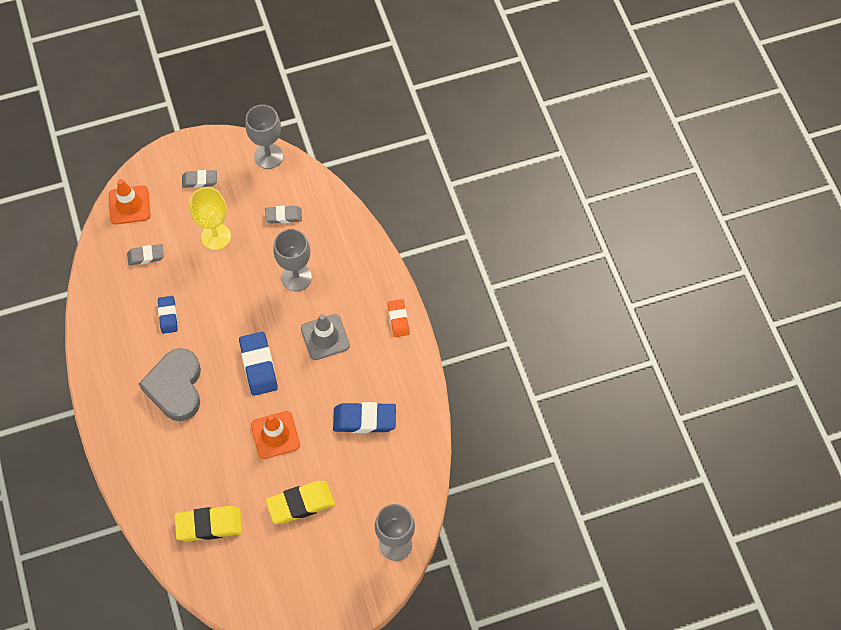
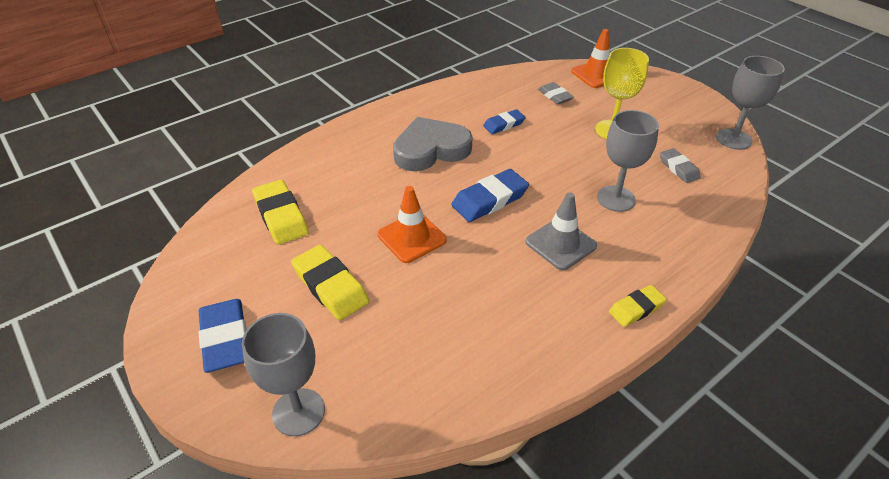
camera: 70 degrees right, 20 degrees down
grey eraser [182,170,217,188] -> none
blue eraser [333,402,396,433] -> blue eraser moved to [199,299,247,373]
orange eraser [388,299,410,337] -> yellow eraser [609,285,667,327]

